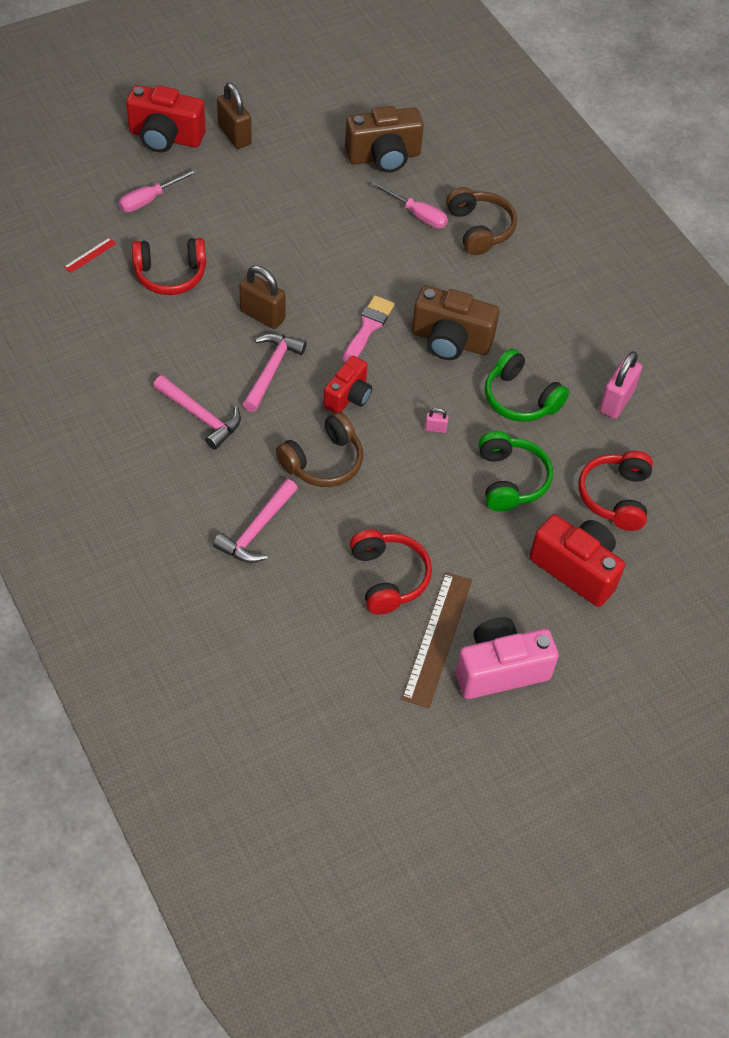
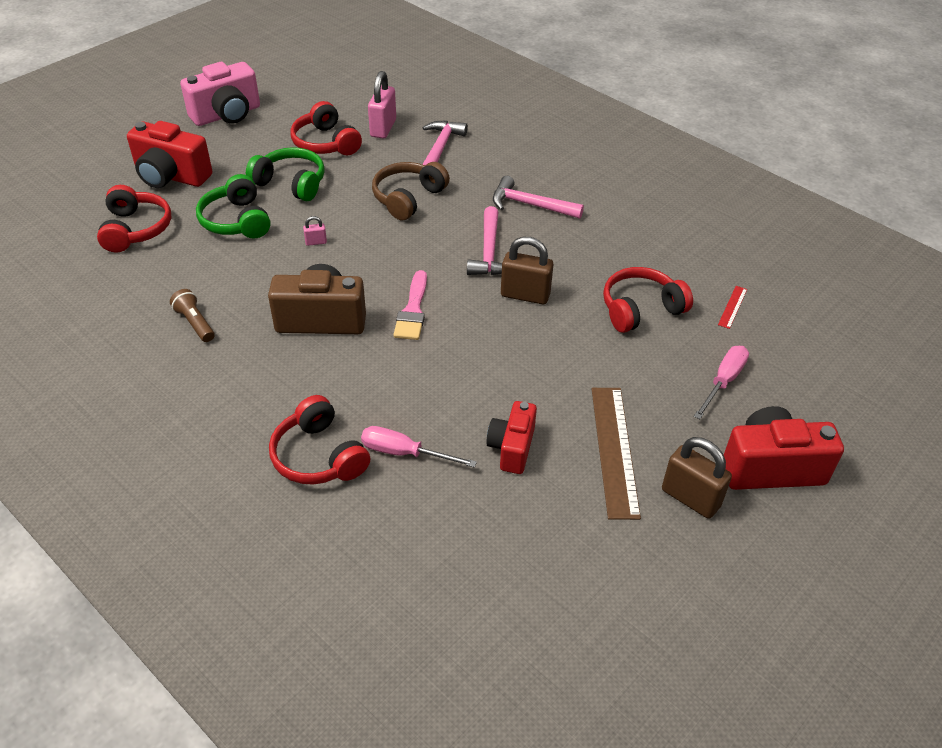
camera: 165 degrees right, 10 degrees down
red camera [323,356,372,413] -> red camera moved to [486,401,537,474]
brown camera [345,106,424,172] -> none
brown ruler [402,572,472,708] -> brown ruler moved to [592,388,641,520]
brown headphones [446,187,517,255] -> red headphones [269,395,370,485]
green headphones [485,349,569,422] -> green headphones moved to [246,147,325,201]
pink padlock [599,351,642,419] -> pink padlock moved to [368,71,396,138]
none -> brown flashlight [170,289,215,342]

